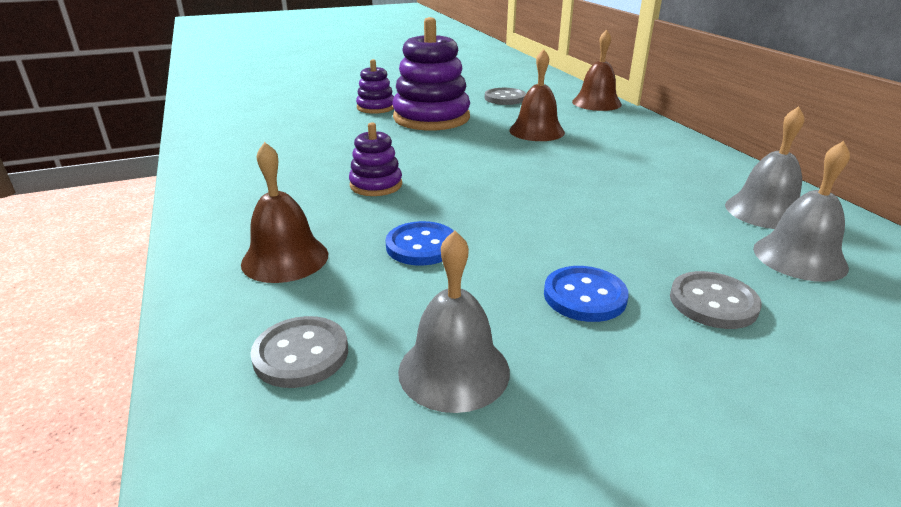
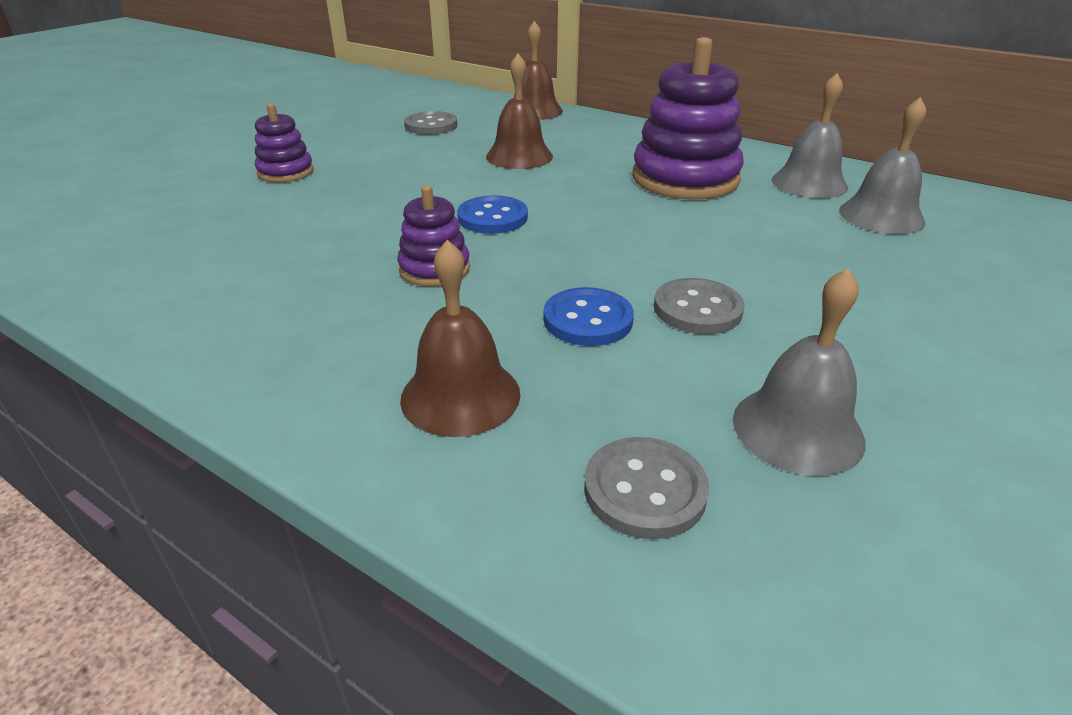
camera: 35 degrees left, 5 degrees up
purple stacking toy [392,17,470,131] -> purple stacking toy moved to [632,37,744,200]
blue button [544,266,629,322] -> blue button moved to [457,195,528,234]
grey button [670,271,762,329] -> grey button moved to [654,278,745,334]

